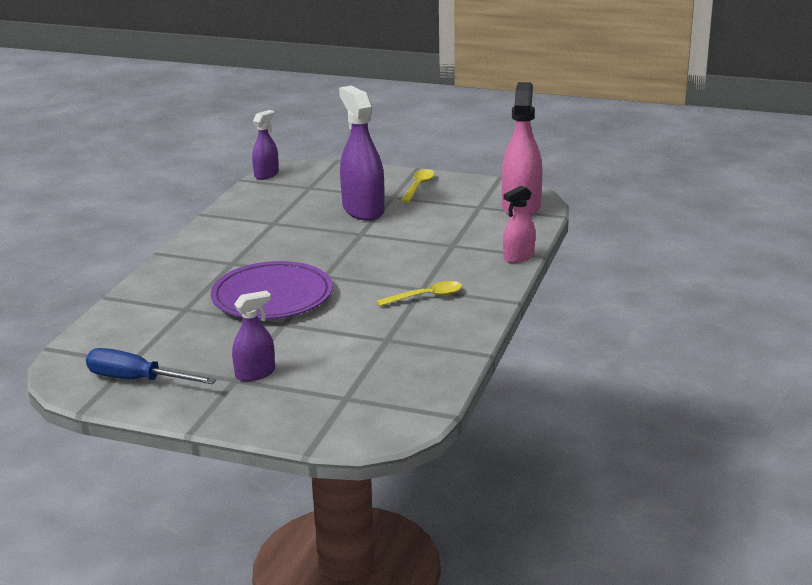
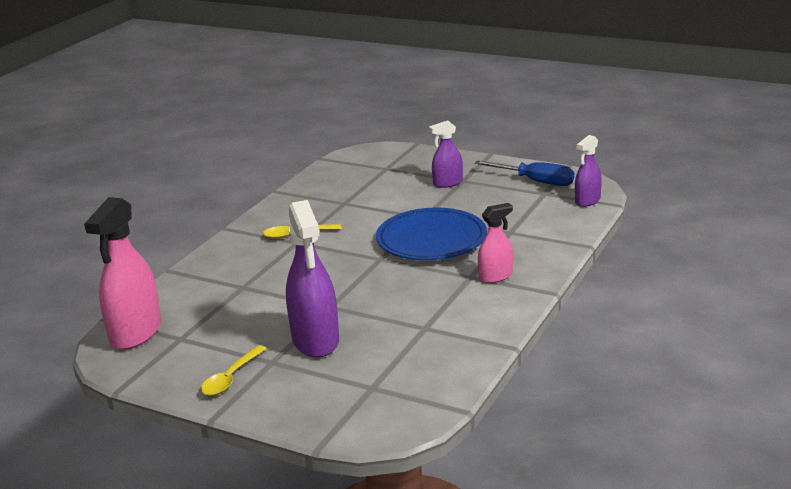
camera: 170 degrees left, 0 degrees up
purple plate [211,261,333,319] -> blue plate [376,208,487,260]
purple spray bottle [252,110,279,180] -> purple spray bottle moved to [575,135,602,207]
pink spray bottle [503,185,535,263] -> pink spray bottle moved to [478,203,513,283]

